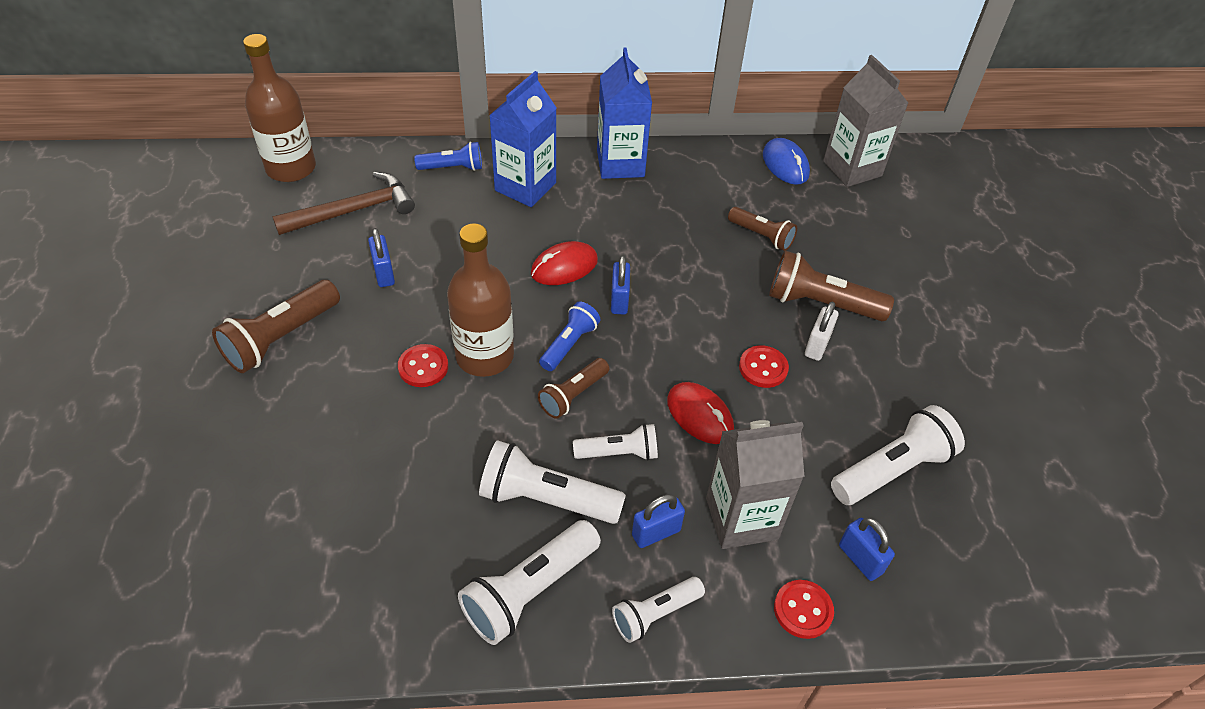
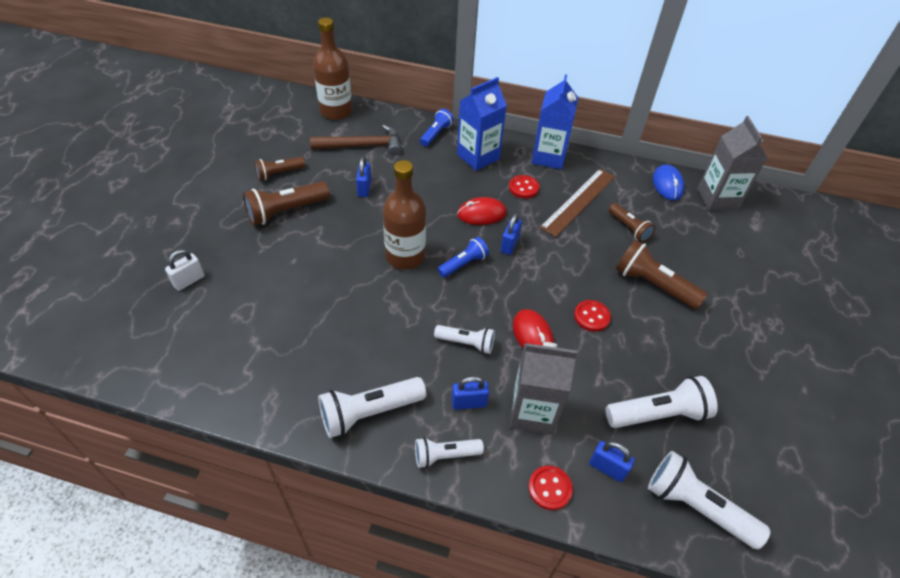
camera: 20 degrees right, 0 degrees up
red button [398,344,448,387] -> red button moved to [509,175,539,199]
blue flashlight [414,142,482,171] -> blue flashlight turned 75 degrees counterclockwise [420,109,454,146]
white flashlight [479,440,626,524] -> white flashlight moved to [648,451,771,549]
brown flashlight [538,358,609,419] -> brown flashlight moved to [254,157,305,180]
white padlock [805,302,838,361] -> white padlock moved to [165,249,205,291]
blue padlock [839,518,895,581] -> blue padlock turned 45 degrees counterclockwise [589,441,635,482]
none -> brown ruler [540,169,615,237]

